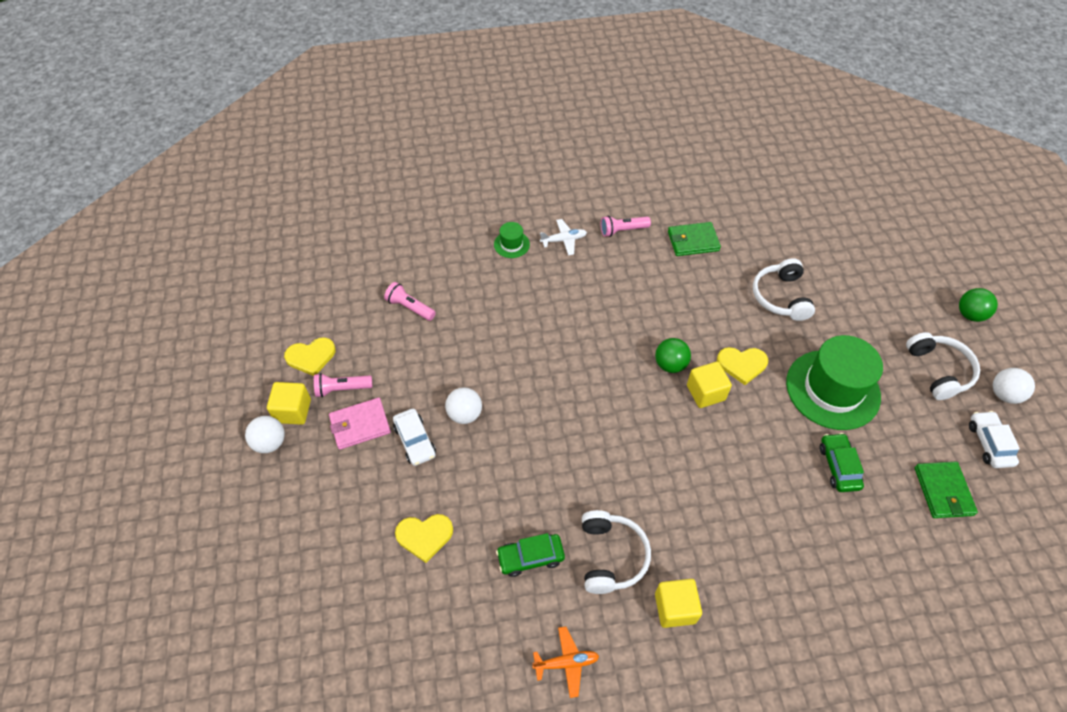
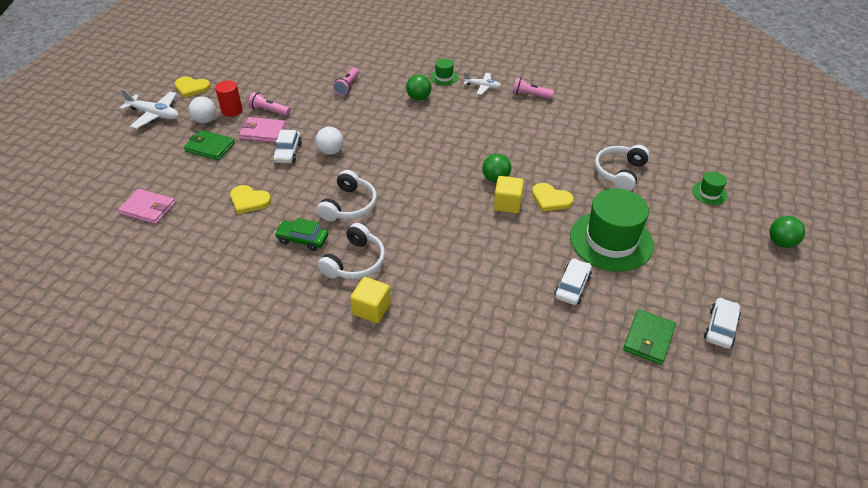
camera: 30 degrees right, 10 degrees down
yellow cube [267,382,311,425] -> red cylinder [215,80,243,117]
yellow heart [284,337,336,376] -> yellow heart moved to [175,77,211,98]
pink flashlight [384,282,436,321] -> pink flashlight turned 135 degrees counterclockwise [333,67,359,96]
orange plane [532,626,599,698] -> none
green wallet [668,222,721,256] -> green wallet moved to [184,130,235,160]
green car [820,433,864,492] -> white car [554,258,592,305]
white headphones [906,332,980,400] -> white headphones moved to [317,170,377,222]
white ball [993,368,1035,404] -> none
none -> pink wallet [118,189,176,224]
none -> white plane [119,89,179,129]
none -> green ball [406,74,432,101]
none -> green hat [692,171,727,205]

